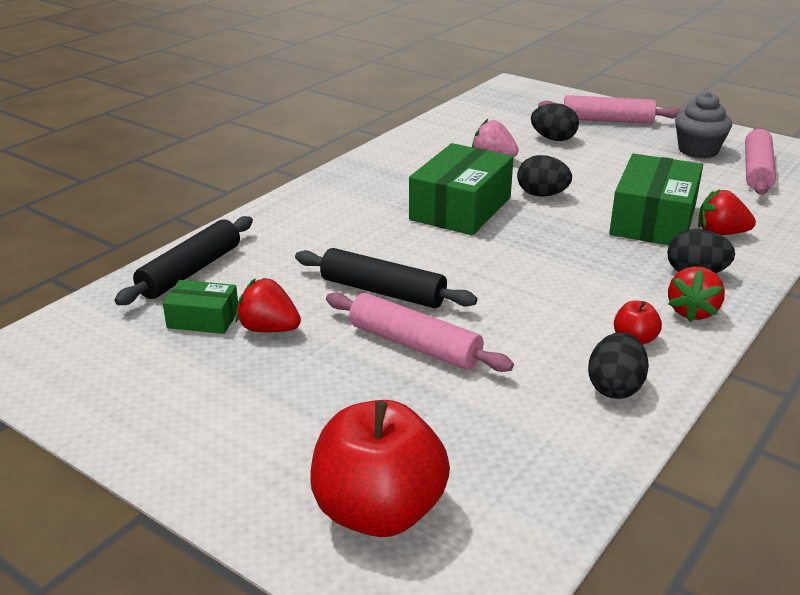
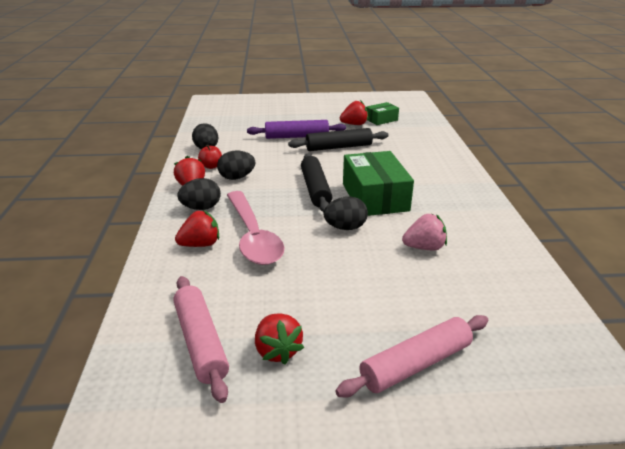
camera: 140 degrees right, 0 degrees up
black rolling pin [115,216,253,305] -> black rolling pin moved to [301,153,332,212]
red apple [310,400,450,537] -> none
pink rolling pin [326,292,514,372] -> purple rolling pin [247,120,346,139]
black egg [531,104,579,141] -> black egg moved to [217,151,256,180]
green box [609,154,703,245] -> pink spoon [227,191,284,265]
grey cupcake [675,92,732,158] -> red strawberry [255,313,304,364]

